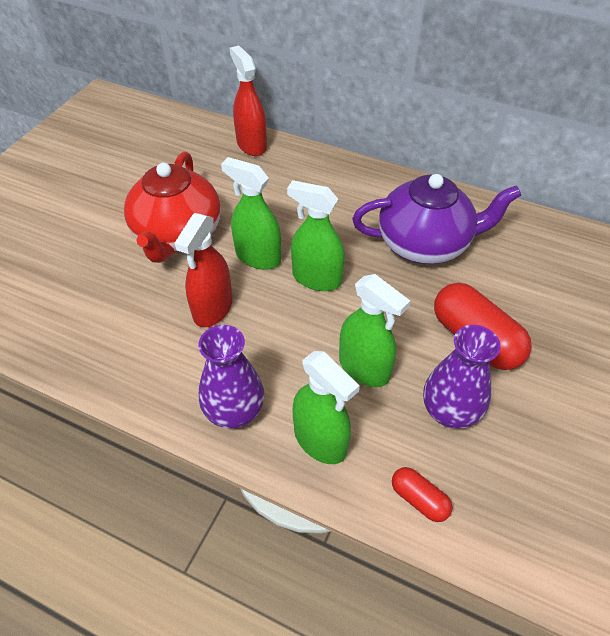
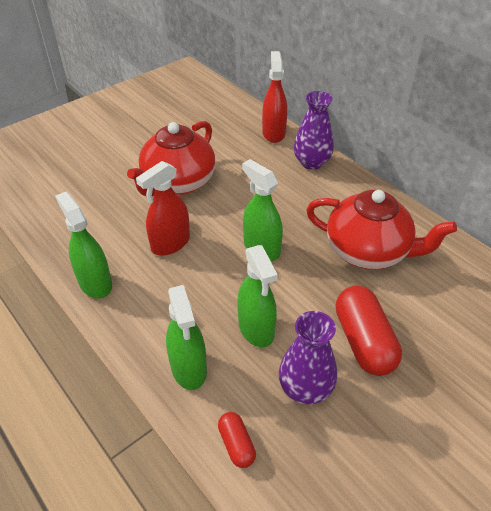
camera: 25 degrees right, 5 degrees down
purple vase [198,325,264,429] -> purple vase moved to [294,91,334,170]
green spray bottle [221,157,281,270] -> green spray bottle moved to [56,192,112,299]
purple teapot [352,174,521,264] -> red teapot [306,190,457,269]

